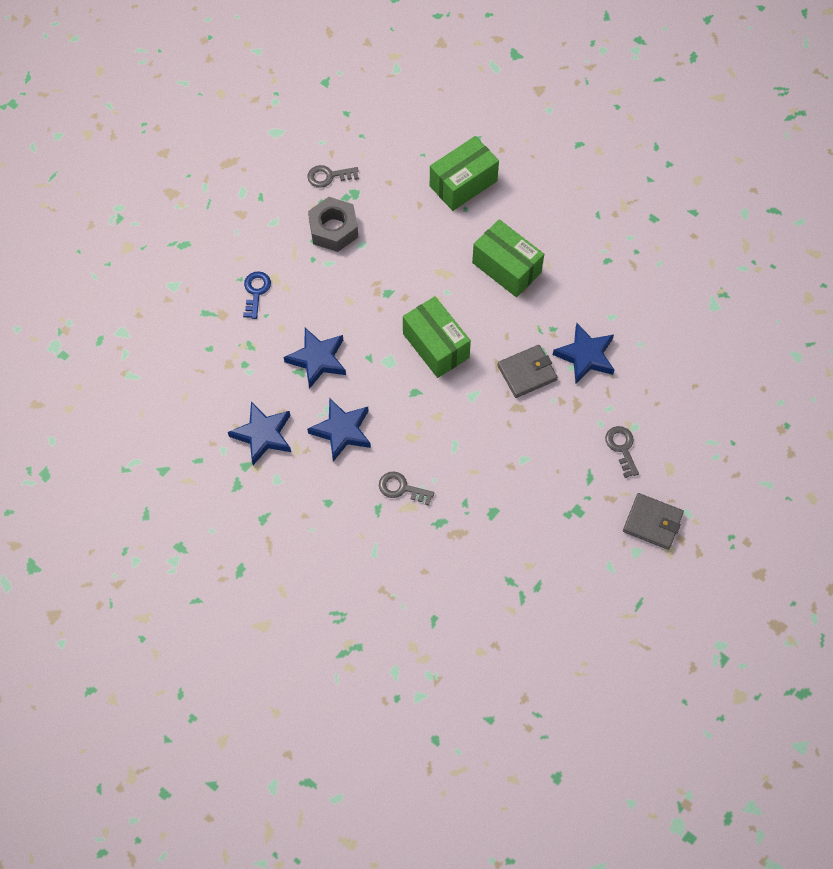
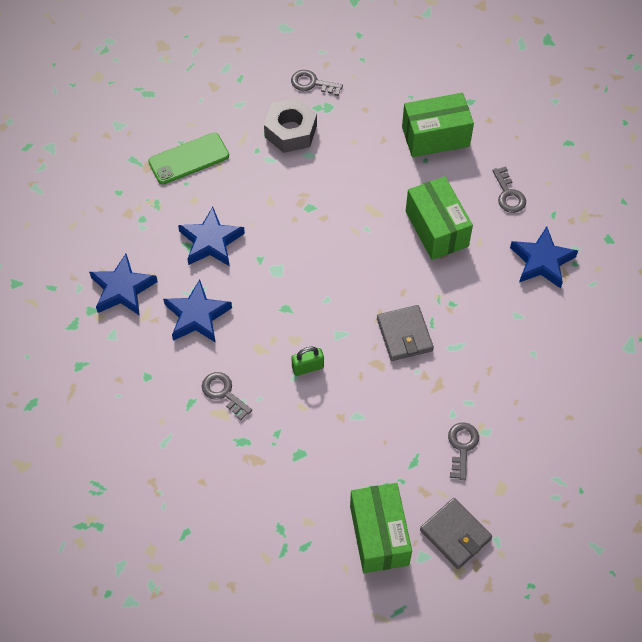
camera: 25 degrees right, 5 degrees down
blue key [243,271,271,319] -> green phone [148,133,229,185]
green box [403,296,471,378] -> green box moved to [350,483,412,573]
grey wallet [498,345,558,398] -> grey wallet turned 75 degrees clockwise [377,305,434,361]
blue star [553,323,614,384] -> blue star moved to [510,226,578,288]
none -> green padlock [291,347,324,376]
none -> grey key [492,166,526,213]

